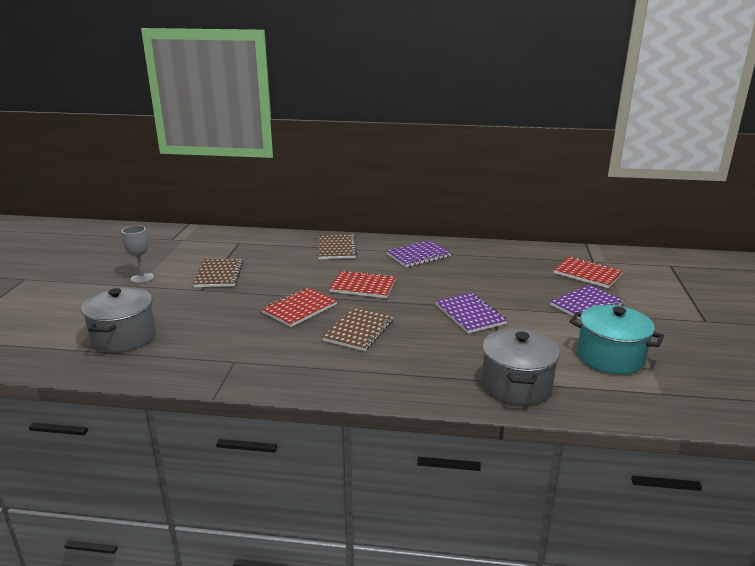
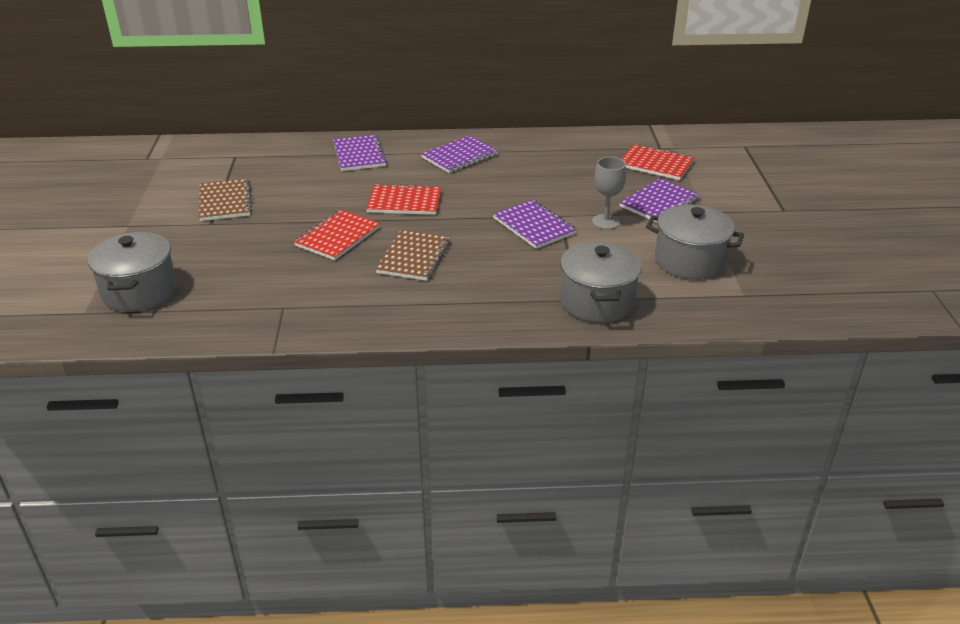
camera: 10 degrees left, 10 degrees up
grey goblet [122,225,154,283] -> grey goblet moved to [592,157,626,230]
brown notebook [318,234,357,259] -> purple notebook [333,134,387,171]
turquoise pot [570,305,664,375] -> grey pot [646,204,744,280]

